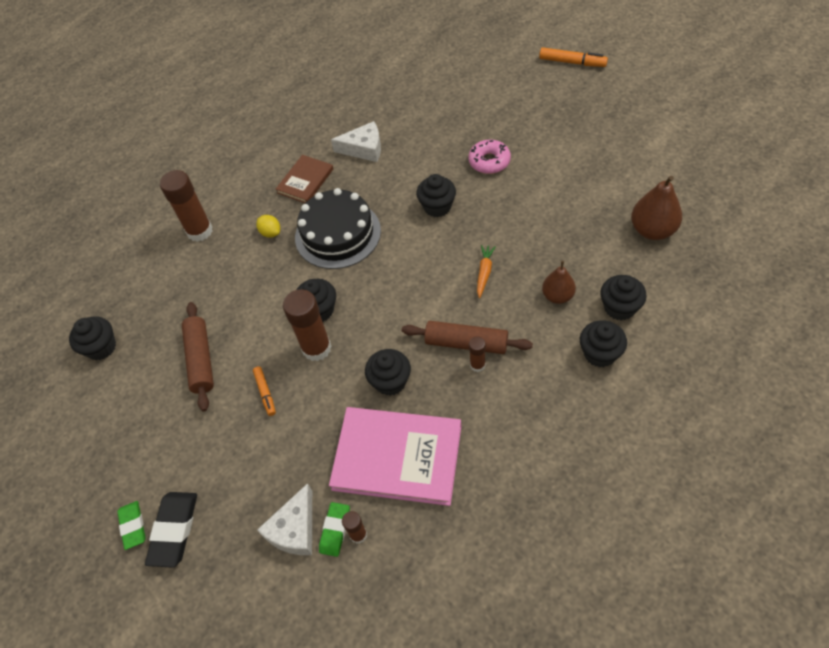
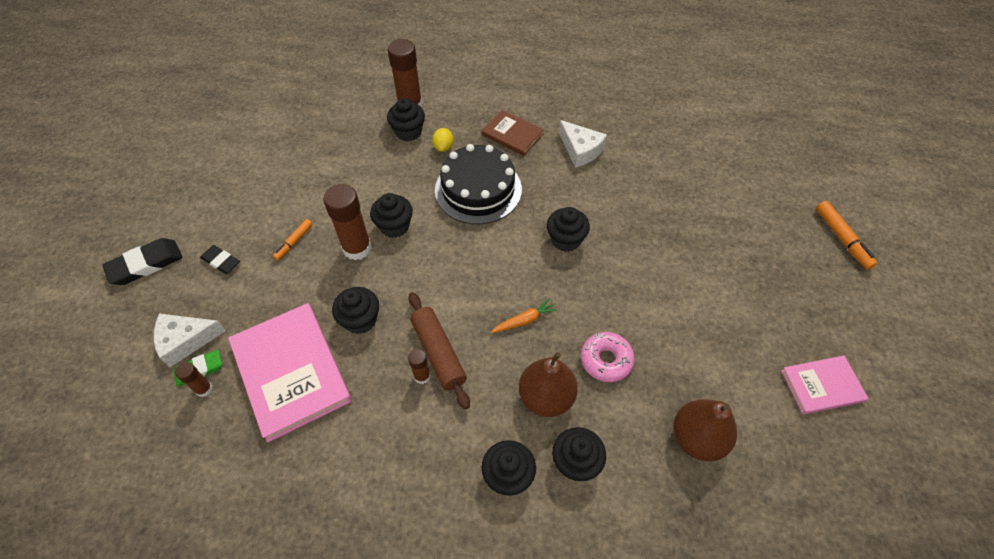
camera: 45 degrees right, 0 degrees up
black cupcake [69,317,116,360] -> black cupcake moved to [387,98,425,141]
green eraser [117,501,146,550] -> none
brown rolling pin [182,302,214,412] -> none
brown book [276,155,333,203] -> brown book turned 45 degrees clockwise [482,110,544,156]
pink donut [468,140,511,174] -> pink donut moved to [581,332,635,382]
brown pear [542,261,576,304] -> brown pear [519,352,578,417], size x1.53
none -> black eraser [200,245,240,274]
none -> pink book [781,356,868,415]

